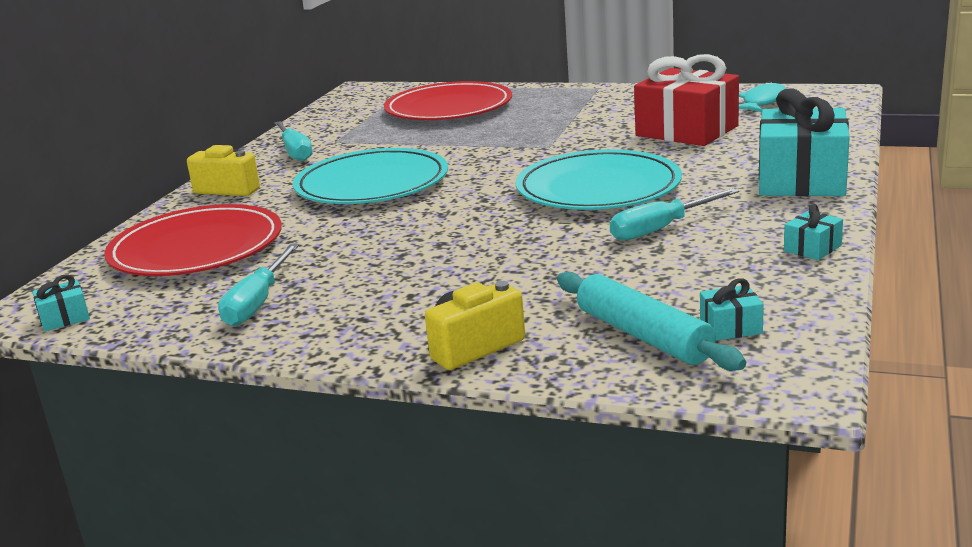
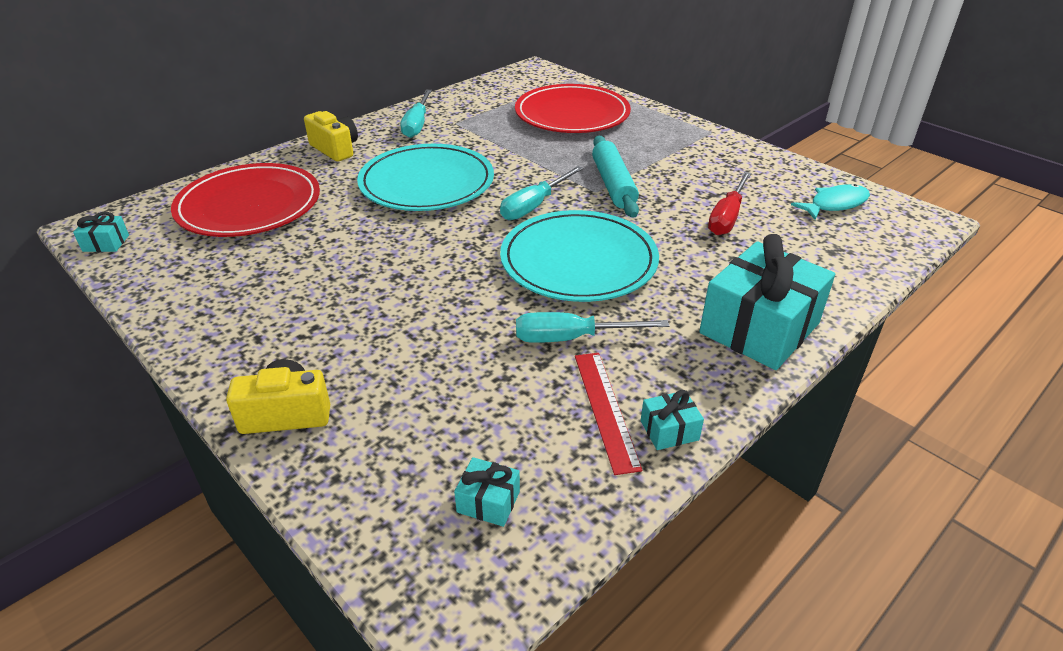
camera: 25 degrees right, 15 degrees up
turquoise screwdriver [218,244,299,326] -> turquoise screwdriver moved to [500,166,583,220]
turquoise rolling pin [557,272,746,371] -> turquoise rolling pin moved to [592,136,639,218]
red gift [634,54,739,146] -> red screwdriver [708,172,751,235]
none -> red ruler [575,353,643,475]

